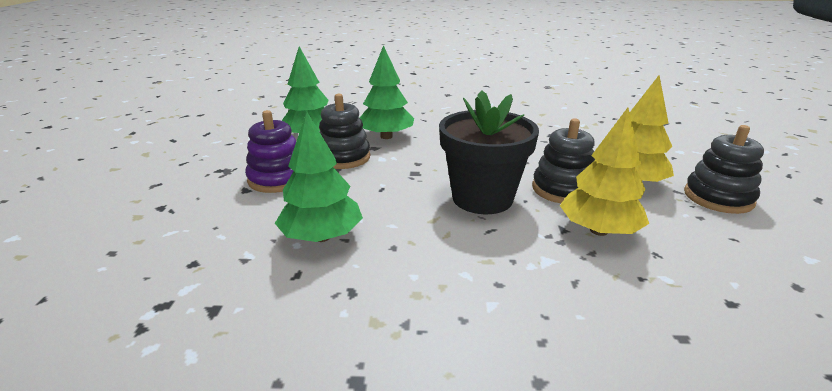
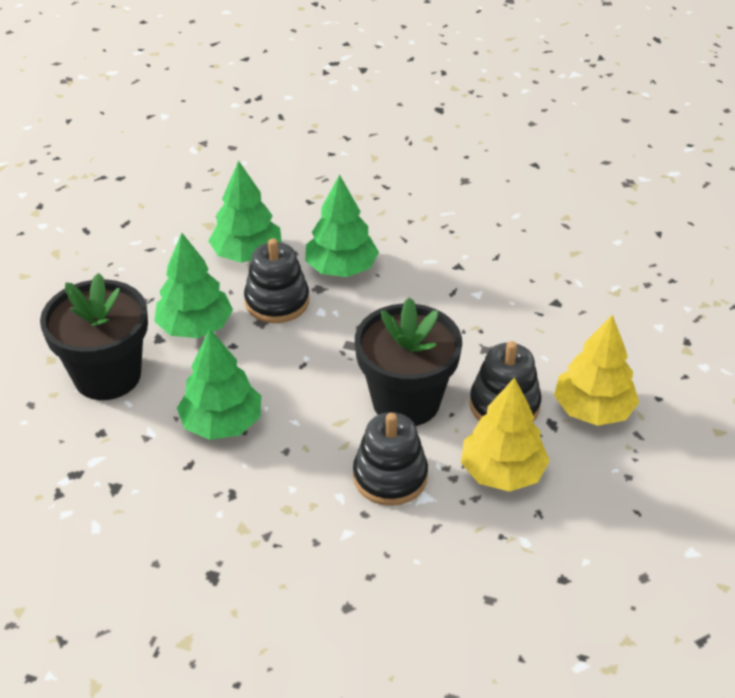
camera: 15 degrees right, 15 degrees up
purple stacking toy [245,110,296,193] -> green tree [154,233,233,338]
black stacking toy [684,125,764,214] -> black stacking toy moved to [353,412,428,506]
none -> black flower pot [40,273,148,400]

